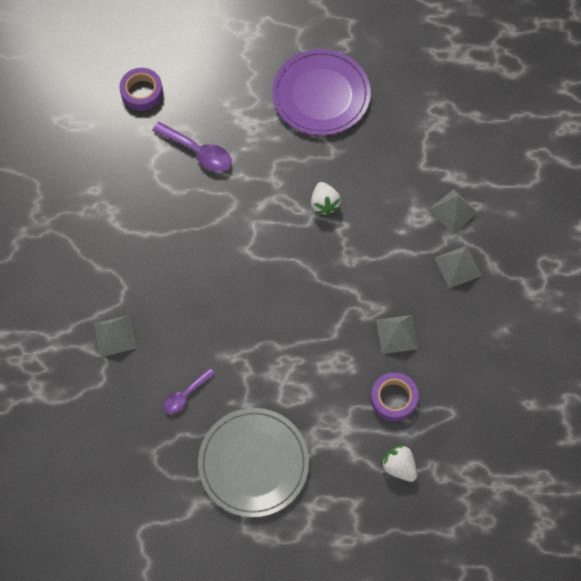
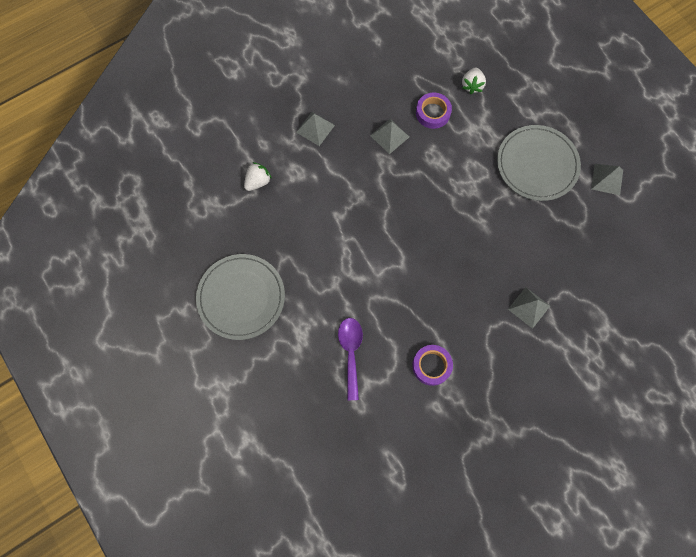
camera: 125 degrees left, 5 degrees up
purple tape [119,68,163,111] -> purple tape moved to [412,345,453,386]
purple spoon [163,368,215,414] -> none
purple plate [272,49,371,135] -> grey plate [196,254,285,340]
white strawberry [311,182,341,216] -> white strawberry moved to [244,162,272,191]
grey pyramid [429,189,478,234] -> grey pyramid moved to [591,164,623,195]

